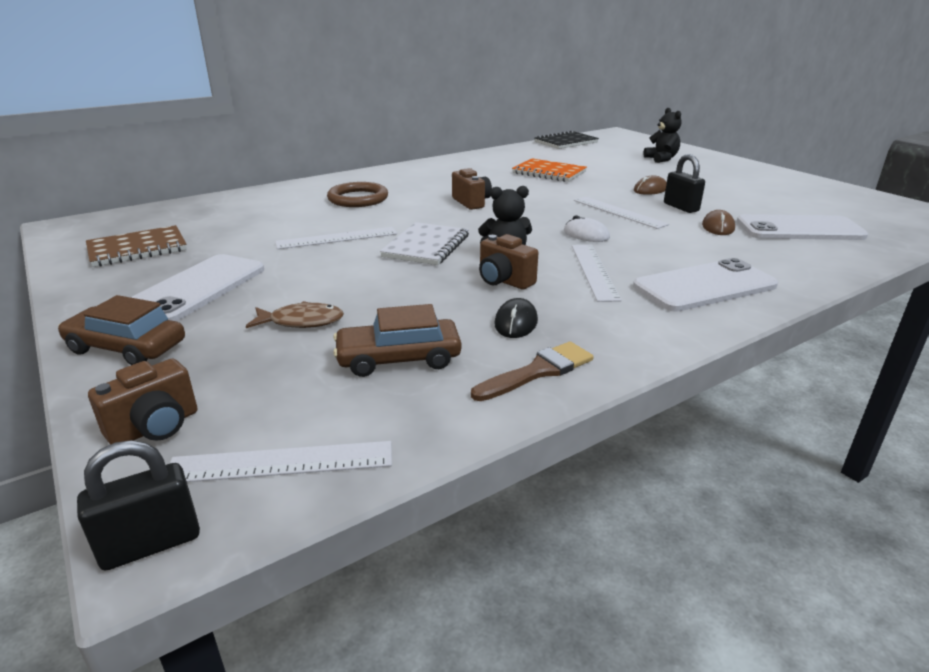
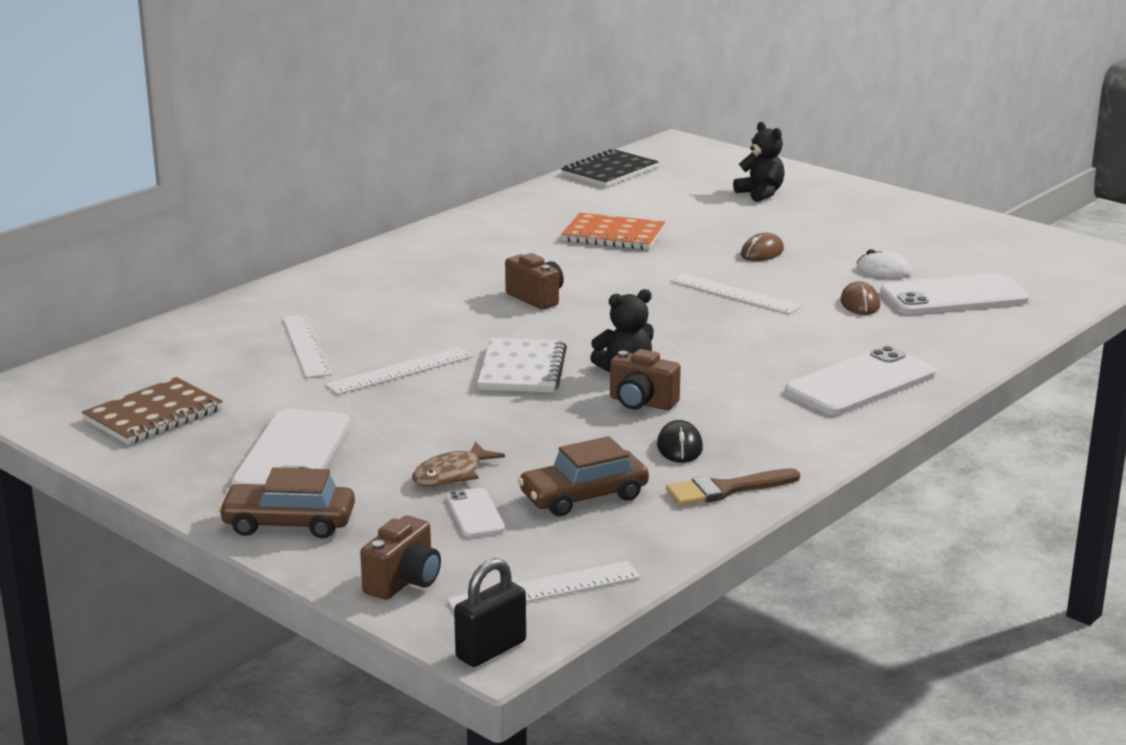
camera: 15 degrees left, 5 degrees down
brown fish [246,301,344,328] -> brown fish turned 150 degrees clockwise [412,441,505,487]
brown ring [327,182,388,207] -> none
brown brush [471,341,594,401] -> brown brush turned 150 degrees counterclockwise [666,468,800,506]
white mouse [564,215,610,242] -> white mouse moved to [856,249,913,278]
white ruler [572,245,622,302] -> white ruler moved to [283,314,332,378]
black padlock [664,154,705,213] -> none
none -> white phone [446,488,505,537]

